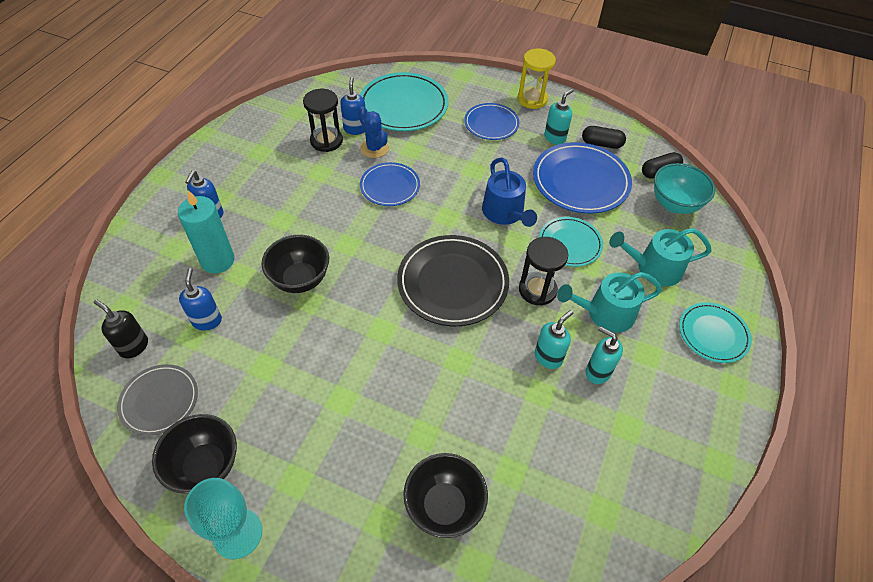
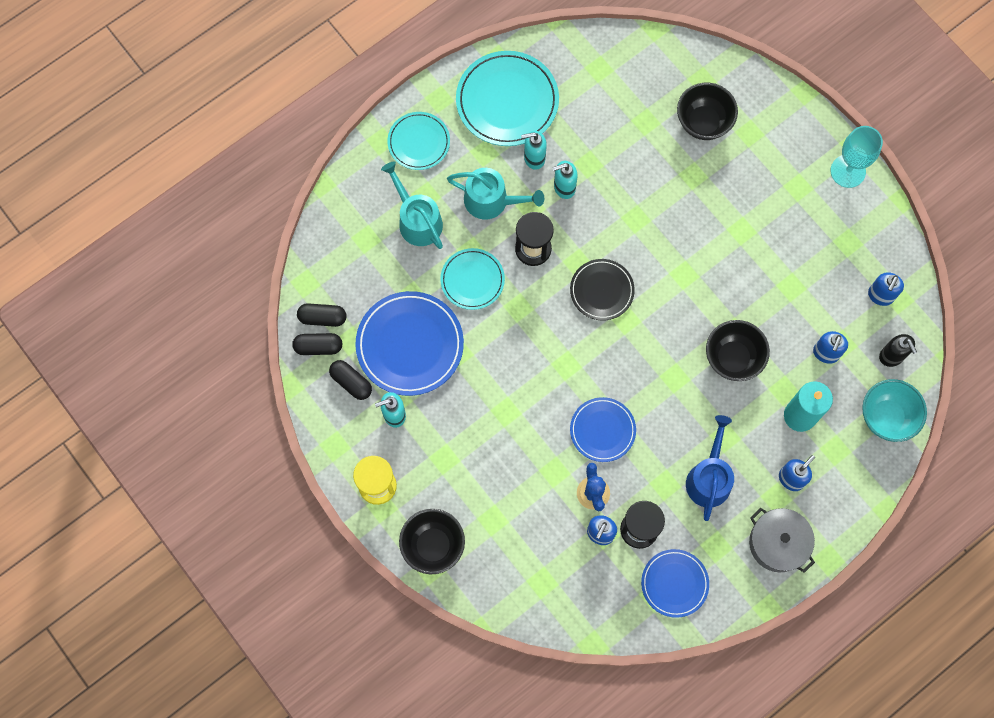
camera: 150 degrees left, 20 degrees up
grey plate [117,364,198,436] -> blue soap dispenser [868,272,904,306]
black bowl [152,414,237,494] -> black bowl moved to [399,509,465,574]
turquoise plate [360,72,449,131] -> turquoise plate moved to [456,51,559,146]
black plate [397,235,509,326] -> black plate [570,259,635,320], size x0.60
blue plate [464,103,519,140] -> blue plate moved to [641,549,709,618]
blue watering can [482,157,537,227] -> blue watering can moved to [686,415,734,521]
turquoise soap dispenser [586,326,623,384] -> turquoise soap dispenser turned 105 degrees clockwise [521,131,547,170]
turquoise watering can [609,228,712,287] -> turquoise watering can turned 150 degrees counterclockwise [381,161,443,249]
turquoise bowl [654,163,715,214] -> turquoise bowl moved to [862,379,927,442]
none -> black capsule [292,333,342,355]
none -> grey pot [749,508,815,573]

